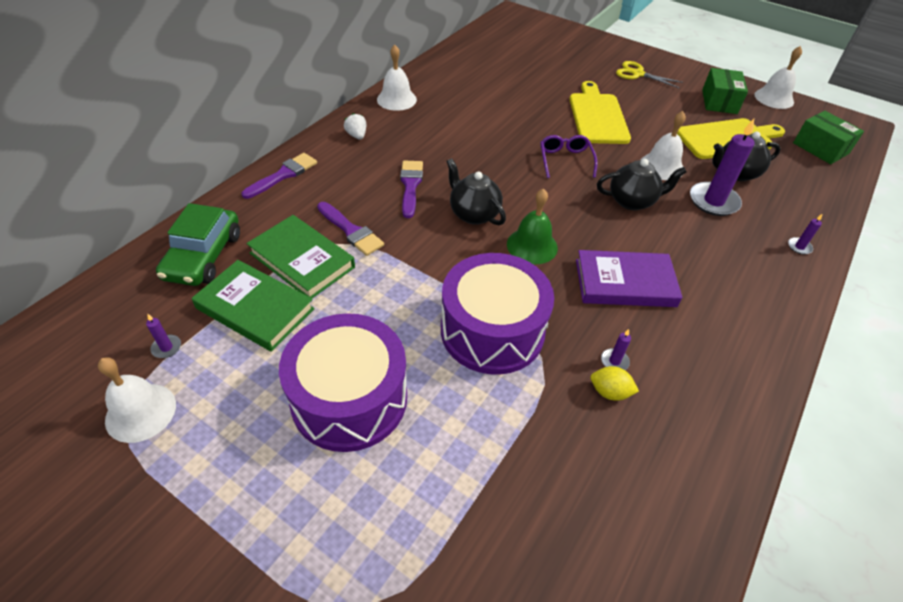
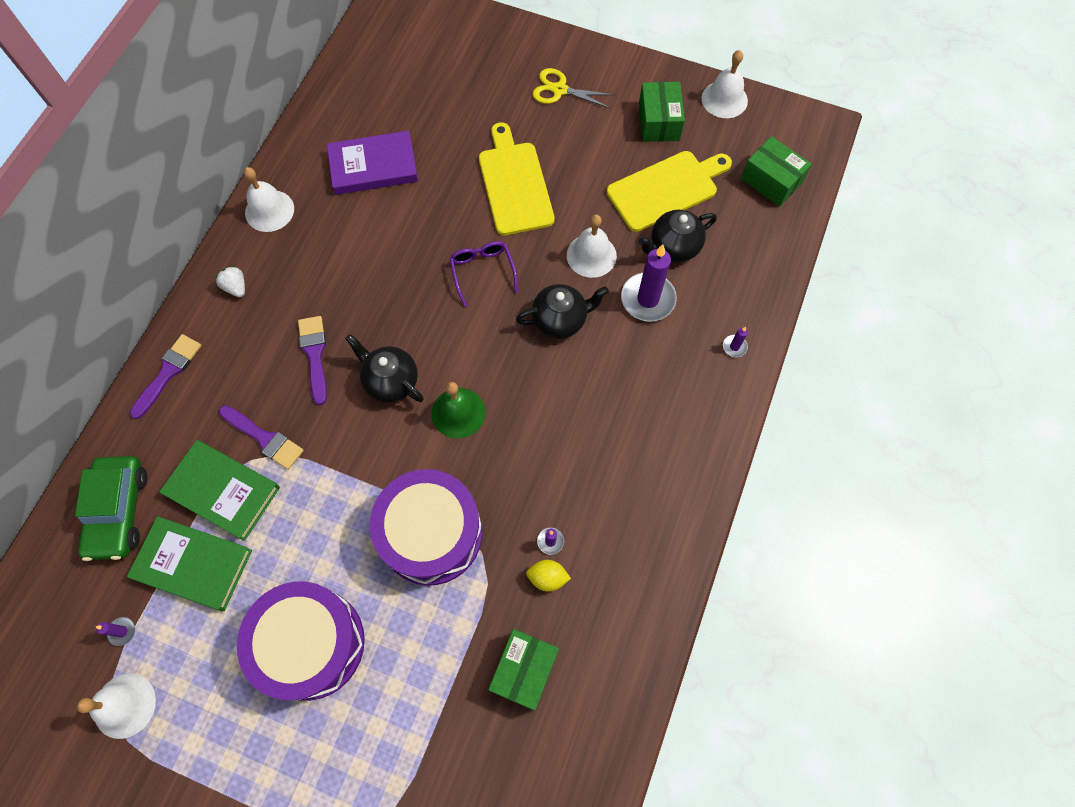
camera: 10 degrees left, 20 degrees up
purple book [576,250,683,307] -> purple book moved to [327,131,418,195]
none -> green box [488,629,559,711]

